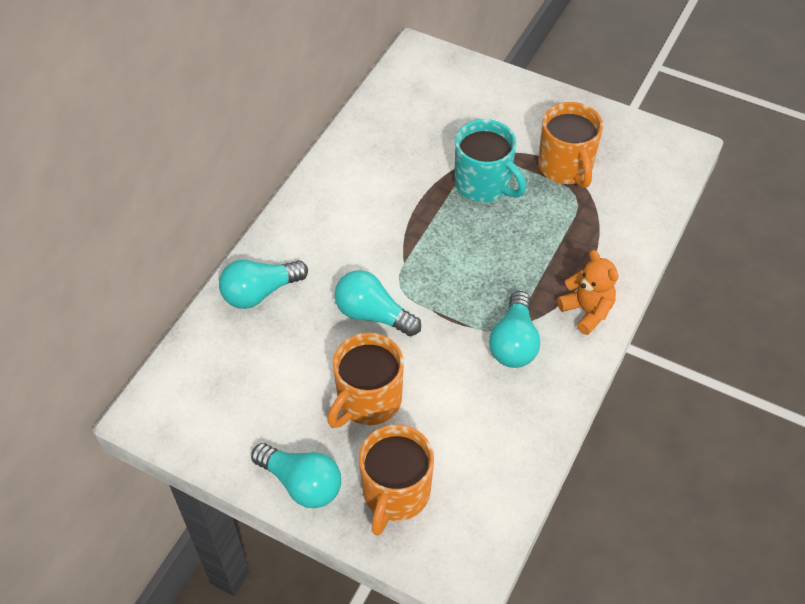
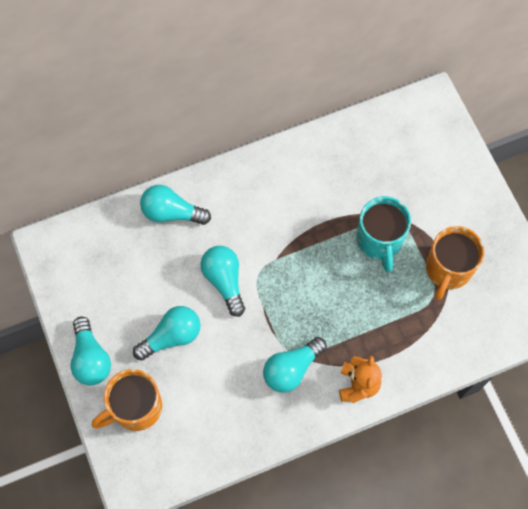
camera: 40 degrees right, 15 degrees up
orange mug [327,333,404,428] -> turquoise light bulb [133,306,200,361]

